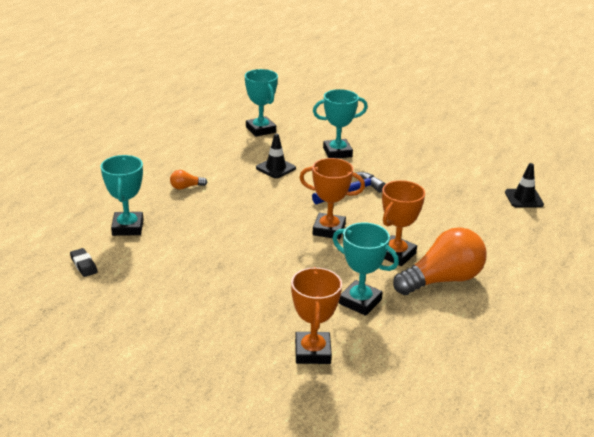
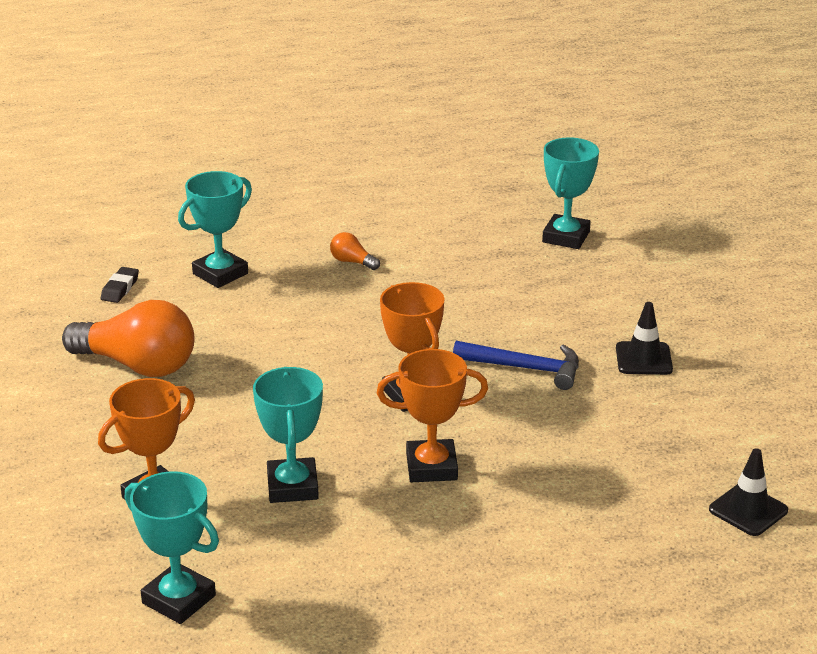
camera: 50 degrees right, 0 degrees up
black traffic cone [256,133,296,178] -> black traffic cone moved to [616,302,673,375]
turquoise trophy [313,89,368,158] -> turquoise trophy moved to [125,471,219,624]
orange light bulb [393,227,487,295] -> orange light bulb moved to [62,300,195,377]

